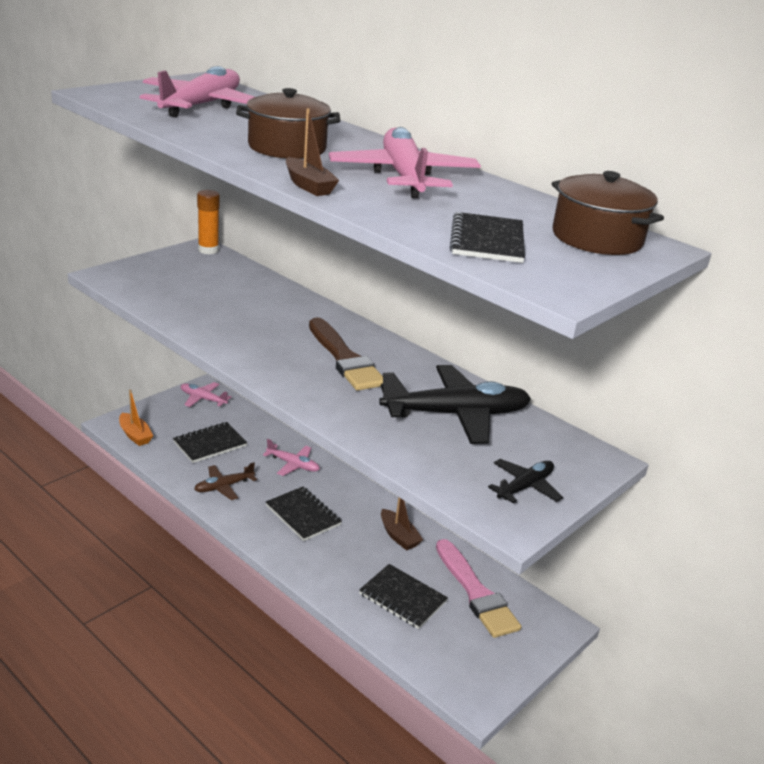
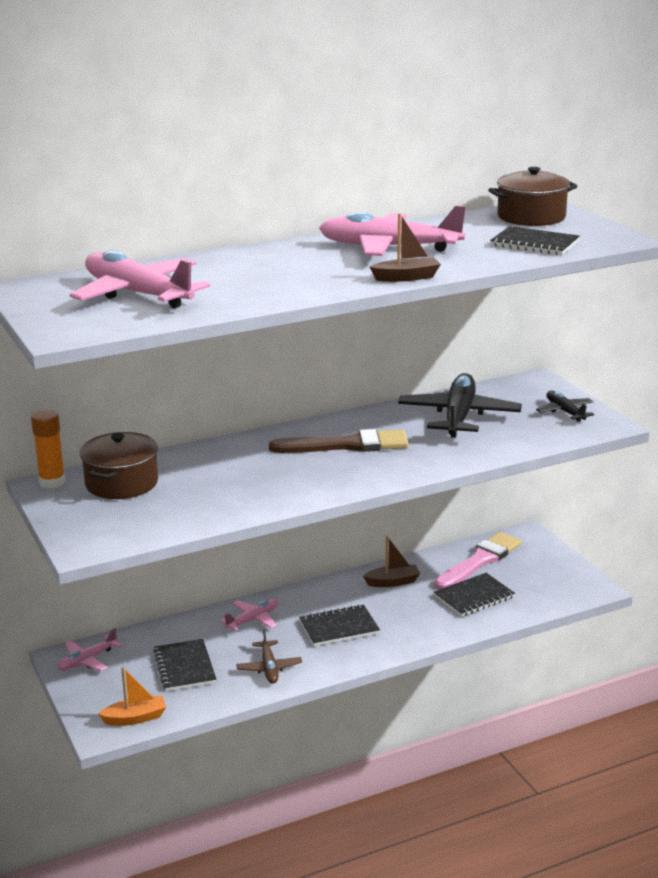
camera: 65 degrees left, 5 degrees down
brown pot [236,88,340,159] -> brown pot moved to [80,432,158,499]
pink brush [436,539,521,638] -> pink brush turned 45 degrees counterclockwise [434,532,521,590]

